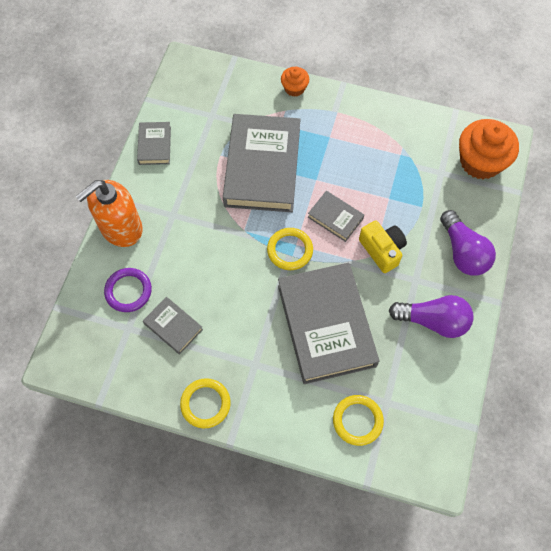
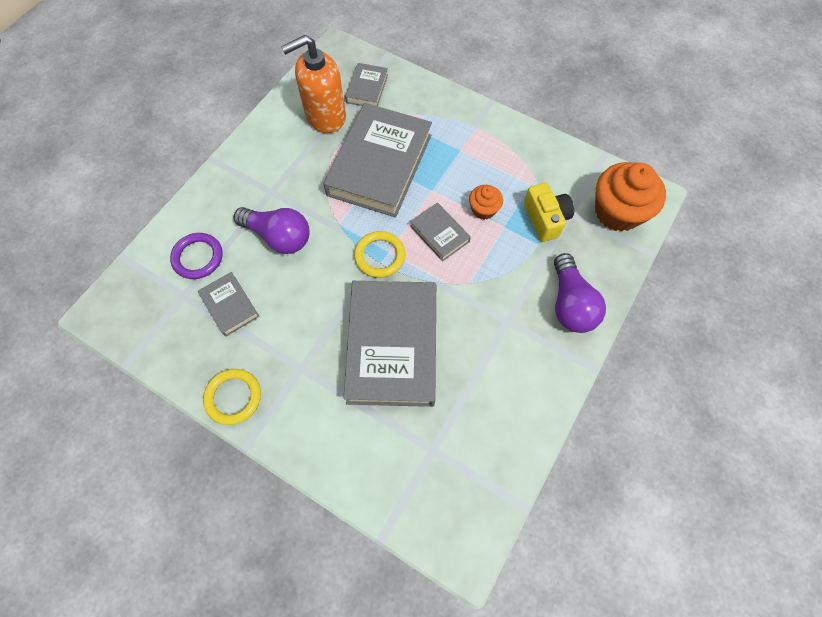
camera: 15 degrees right, 0 degrees up
orange soap dispenser [76,180,143,247] -> orange soap dispenser moved to [281,35,346,133]
grey book [137,122,171,165] -> grey book moved to [345,63,388,106]
orange cupcake [281,67,309,97] -> orange cupcake moved to [469,185,503,220]
yellow ring [333,395,384,446] -> none
yellow camera [359,220,407,273] -> yellow camera moved to [524,183,574,242]
purple light bulb [389,295,474,338] -> purple light bulb moved to [234,207,310,254]

